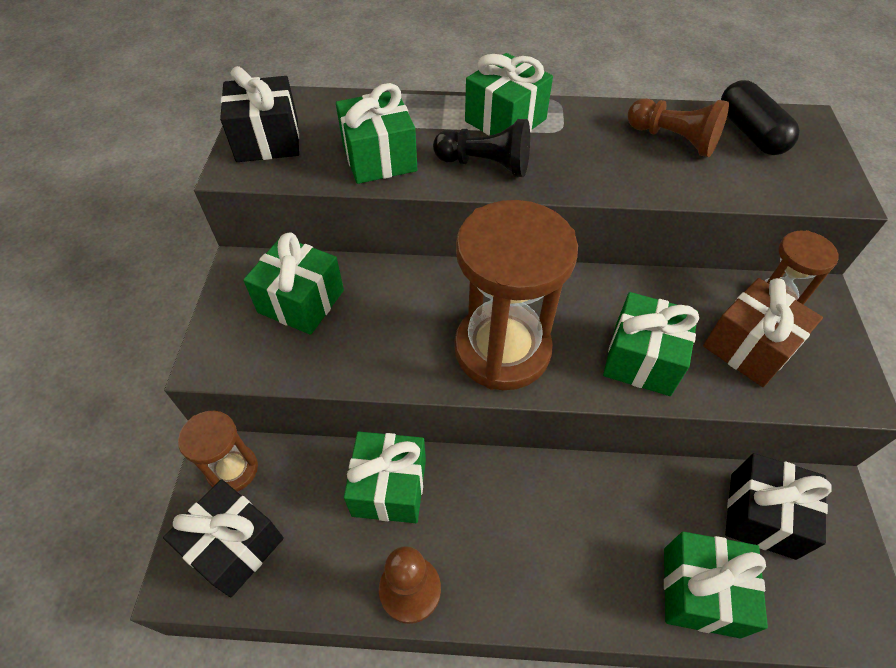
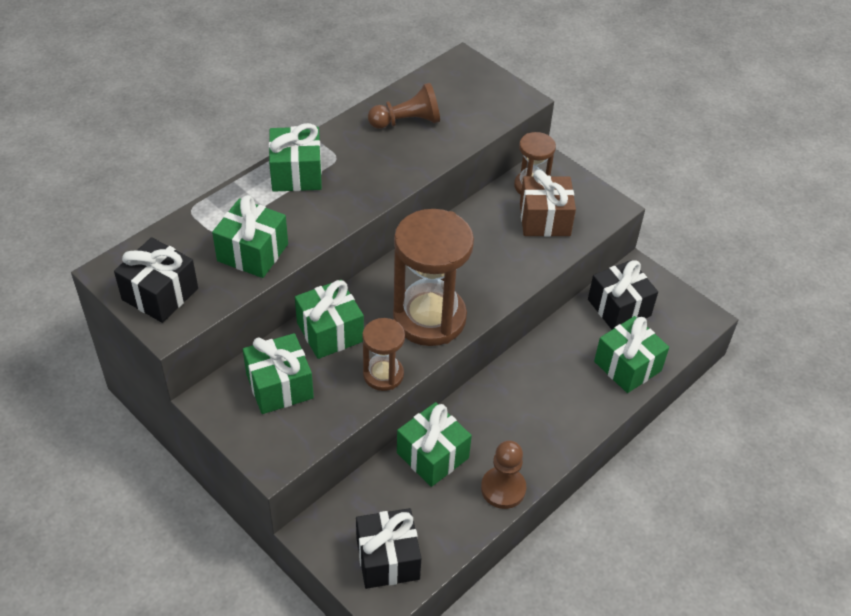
camera: 50 degrees left, 5 degrees down
brown hourglass [178,411,258,492] -> brown hourglass moved to [362,318,405,391]
black pawn [433,119,530,177] -> none
green gift [603,292,699,396] -> green gift moved to [295,280,364,359]
black capsule [721,80,800,155] -> none

